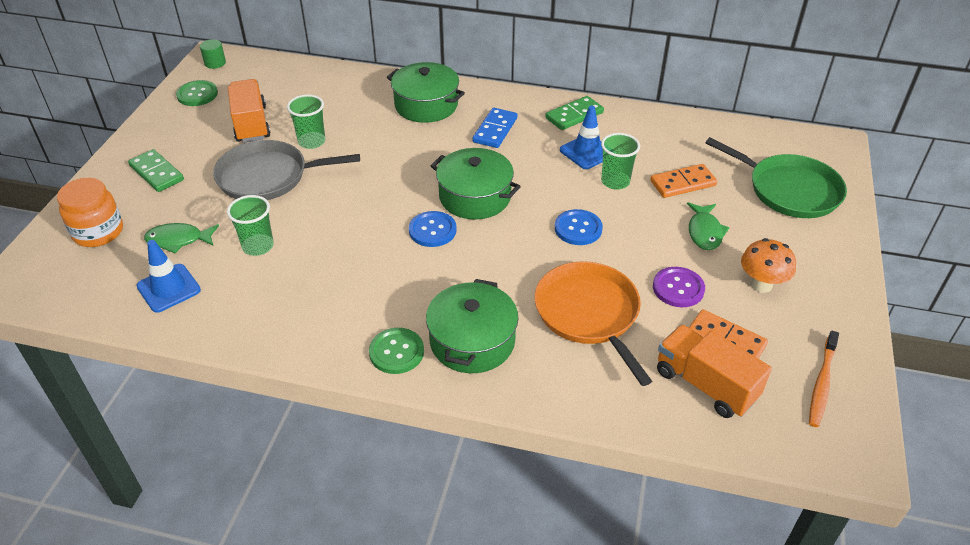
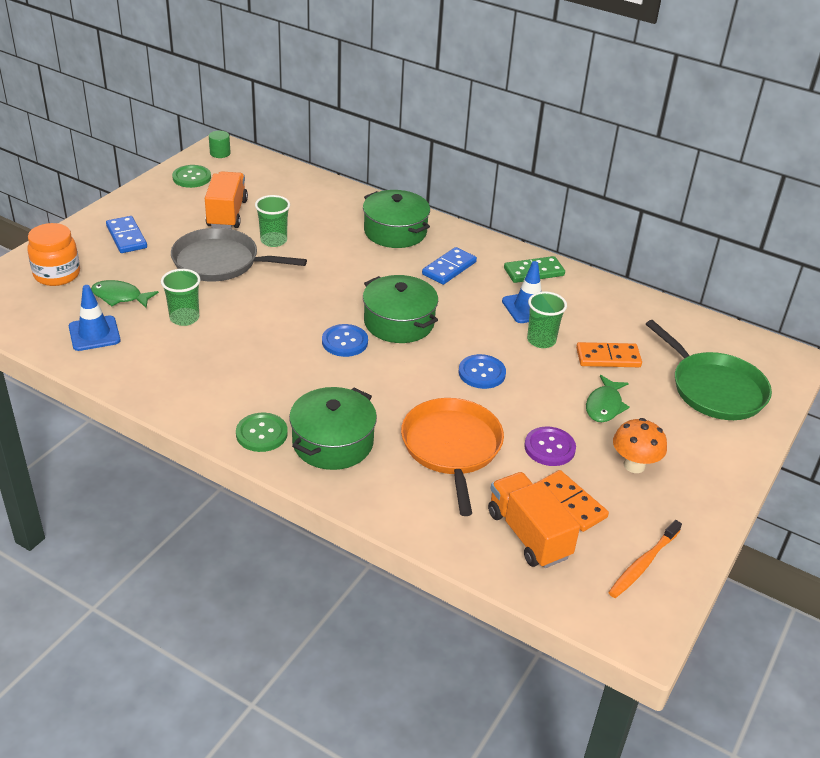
camera: 15 degrees right, 5 degrees down
green domino [128,149,184,192] -> blue domino [106,216,147,253]

